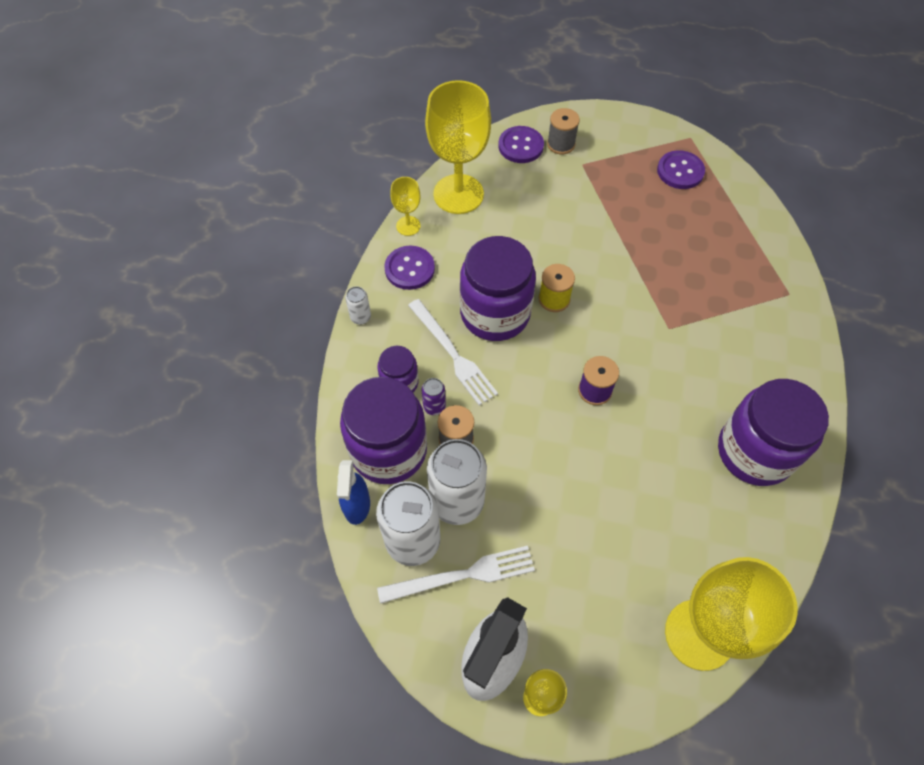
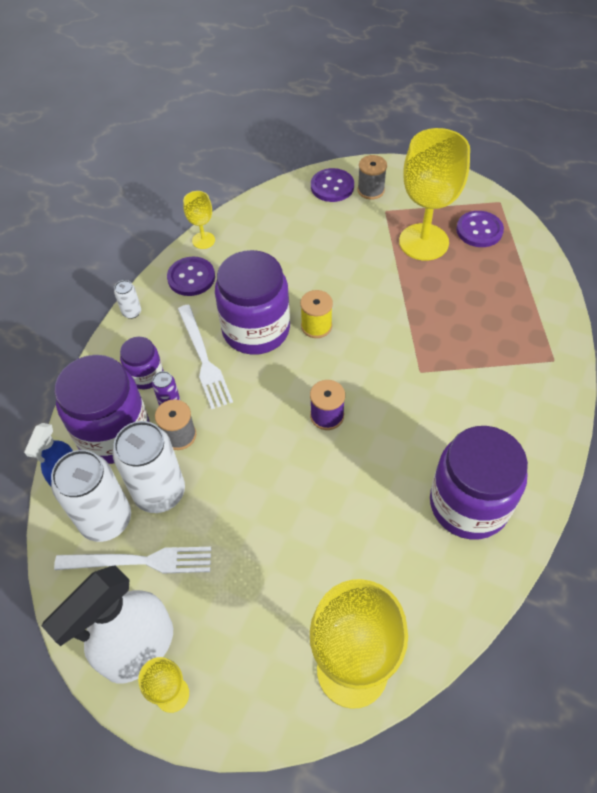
camera: 15 degrees right, 5 degrees down
yellow goblet [425,80,491,214] -> yellow goblet moved to [399,128,470,261]

